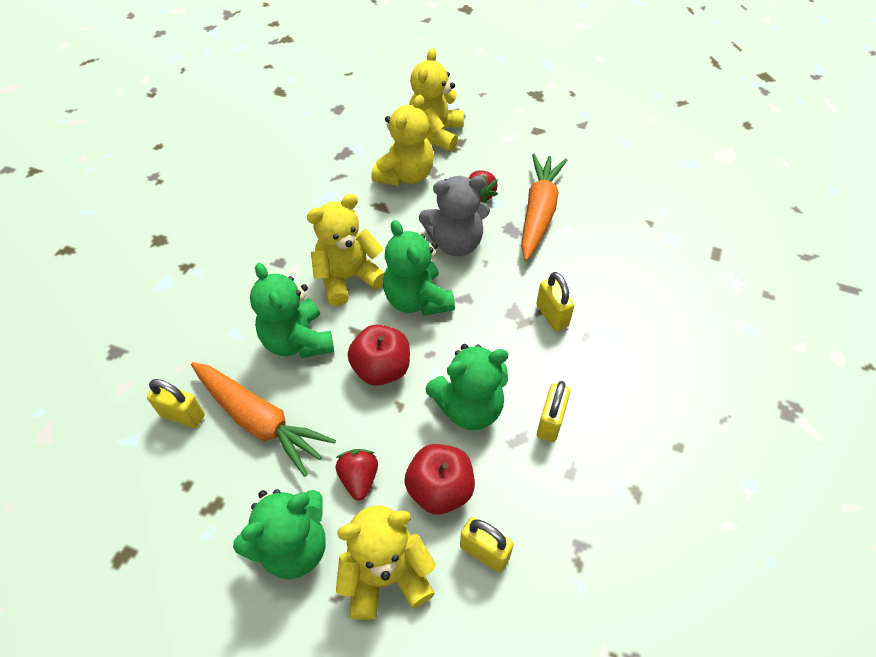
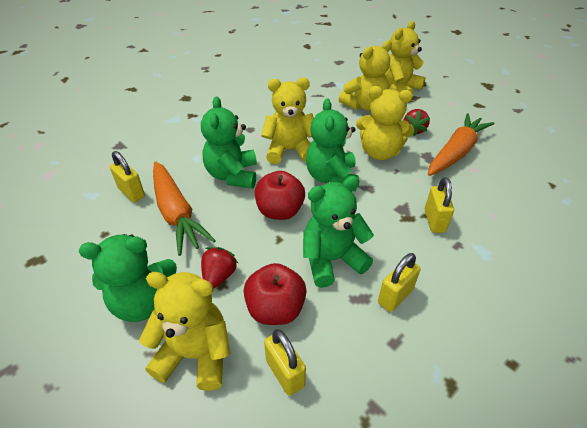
camera: 25 degrees right, 10 degrees down
grey teddy bear [419,176,490,256] -> yellow teddy bear [356,86,414,160]
green teddy bear [426,344,508,430] -> green teddy bear turned 150 degrees clockwise [303,176,374,288]

